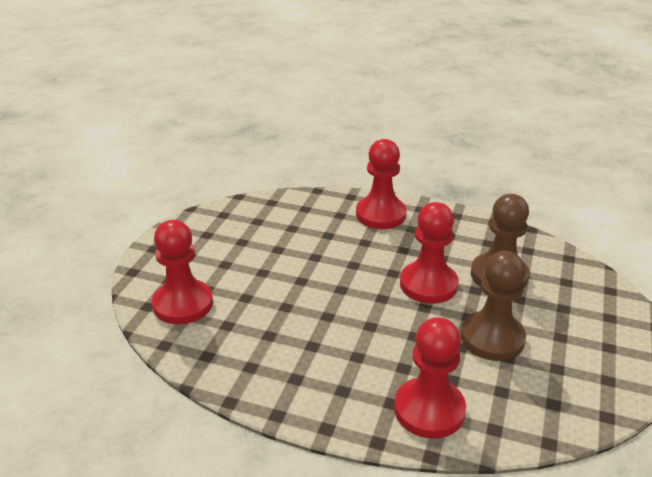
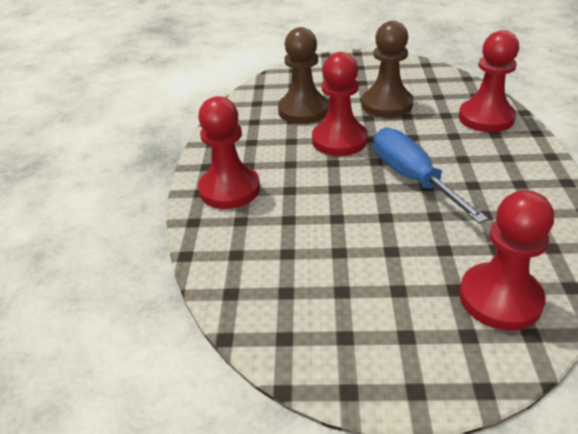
camera: 105 degrees left, 5 degrees up
none -> blue screwdriver [374,128,488,224]

